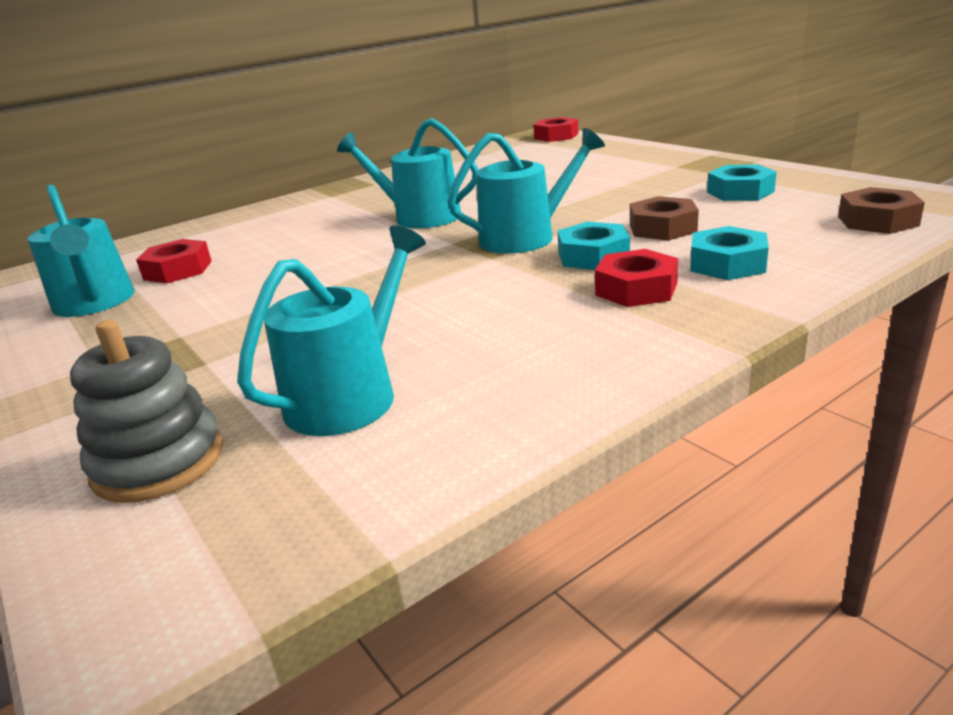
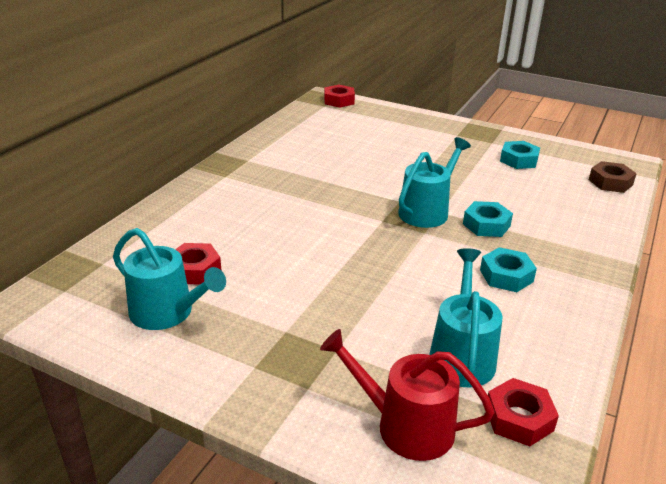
camera: 30 degrees left, 5 degrees up
grey stacking toy [70,320,223,503] -> red watering can [320,329,494,461]
turquoise watering can [337,118,479,228] -> none
red nut [595,249,678,307] -> red nut moved to [488,378,559,446]
brown nut [630,196,699,241] -> none
turquoise nut [690,226,769,280] -> turquoise nut moved to [480,247,537,292]

